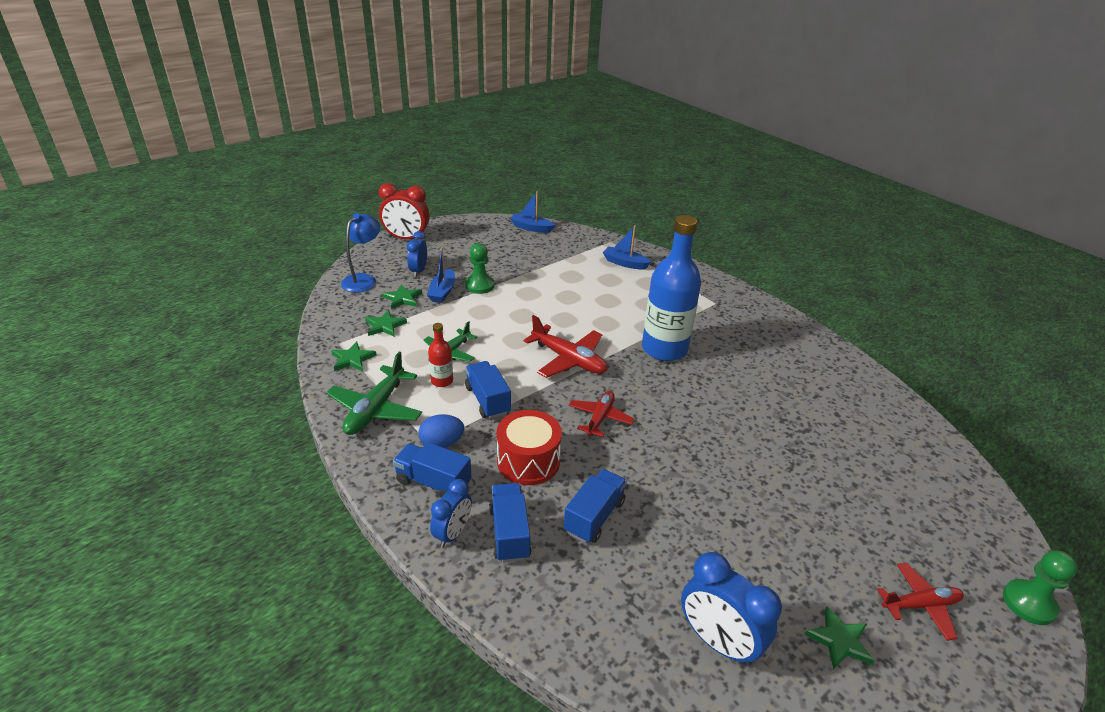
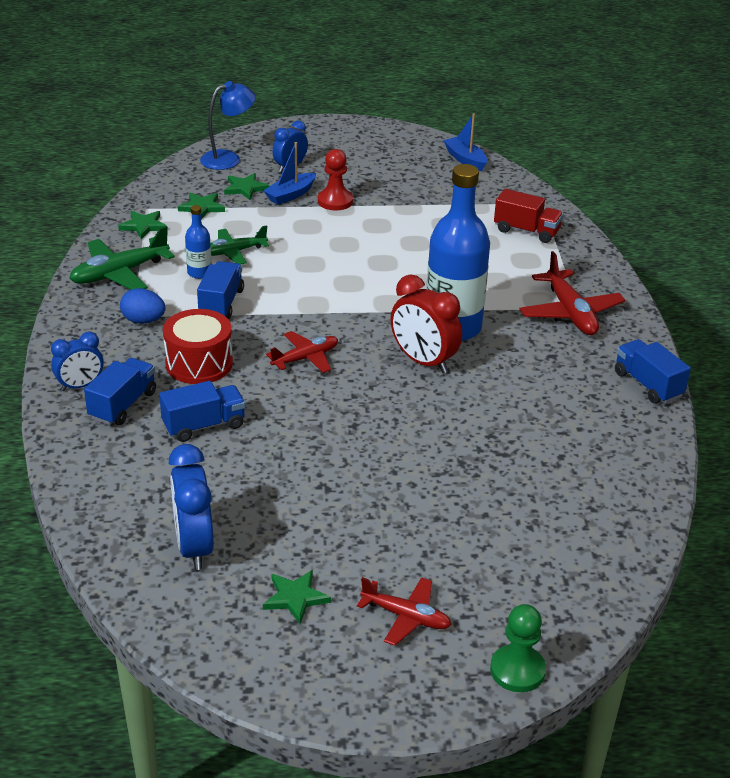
camera: 35 degrees right, 0 degrees up
red clock [379,183,430,240] -> red clock moved to [391,275,462,373]
blue truck [393,442,471,498] -> blue truck moved to [615,339,691,404]
red bottle [428,323,453,387] -> blue bottle [185,205,211,279]
green pawn [465,243,495,294] -> red pawn [318,149,353,210]
red plane [523,315,607,378] -> red plane moved to [520,251,625,335]
blue boat [603,225,651,270] -> red truck [494,189,563,243]

